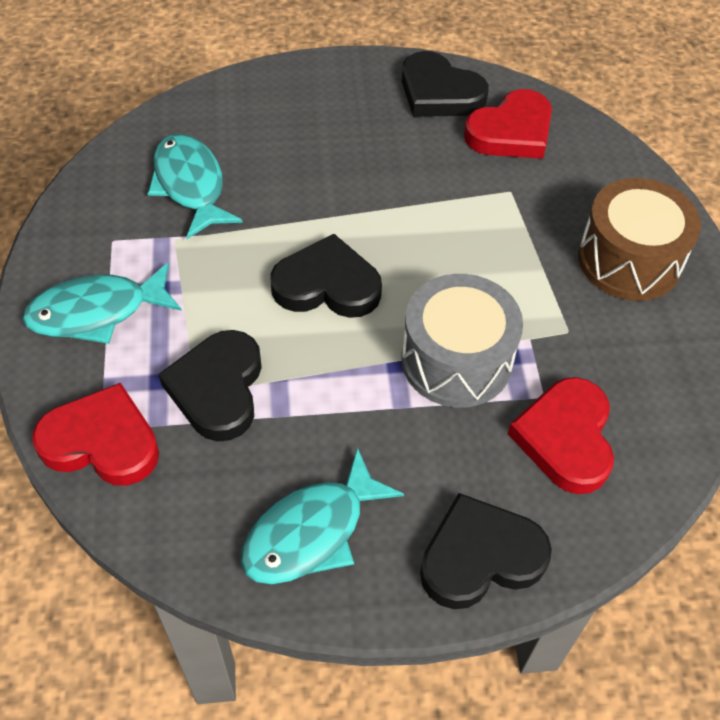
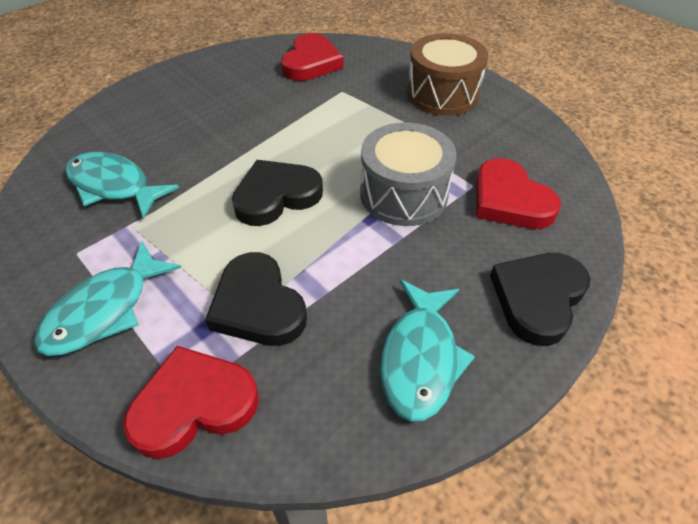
camera: 35 degrees left, 5 degrees down
black heart [402,51,489,117] -> none

